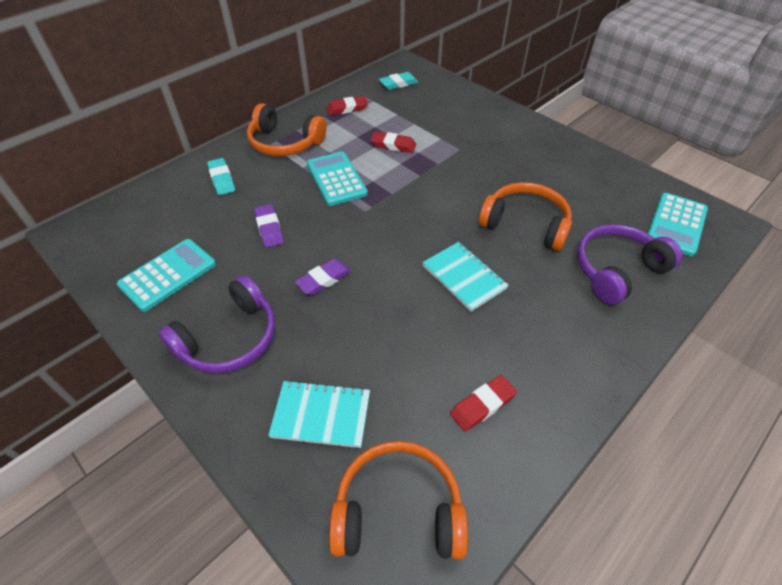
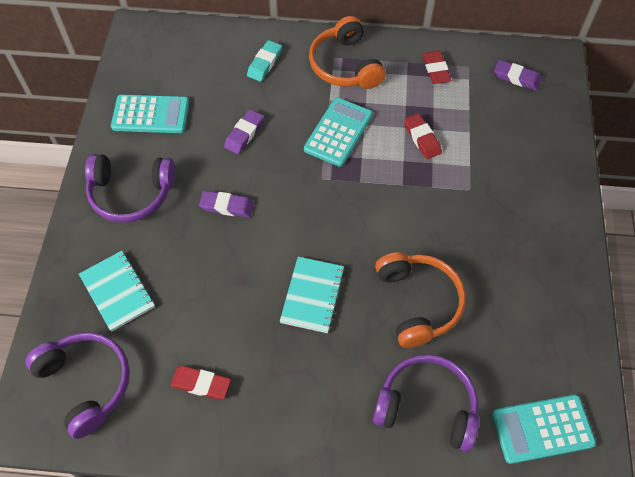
camera: 50 degrees right, 10 degrees up
red eraser [326,96,368,115] -> red eraser turned 45 degrees clockwise [423,51,451,84]
orange headphones [329,441,468,560] -> purple headphones [25,332,130,439]
turquoise eraser [379,72,418,90] -> purple eraser [494,60,541,91]

